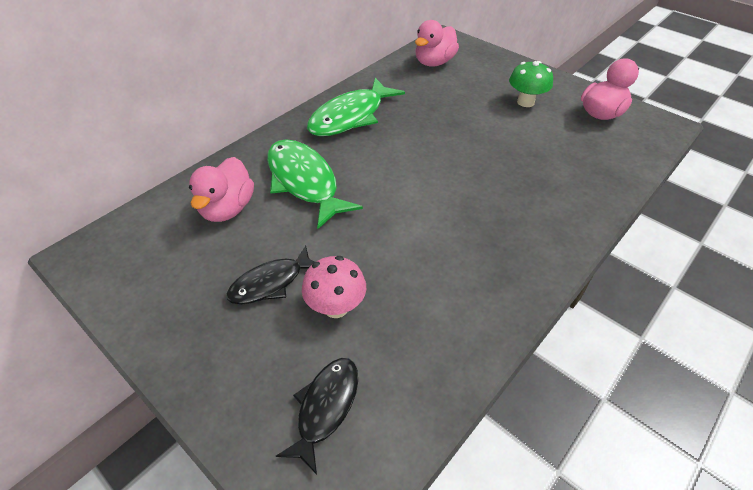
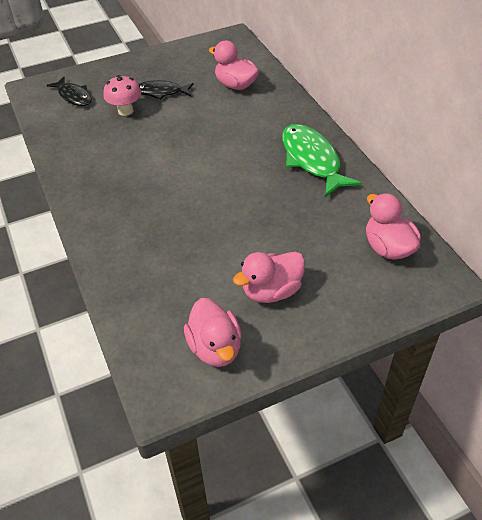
camera: 115 degrees right, 0 degrees up
black fish [226,245,314,304] -> black fish turned 75 degrees counterclockwise [139,80,193,100]
green fish [267,139,363,229] -> none
green mushroom [509,61,553,107] -> pink duck [233,251,305,303]

